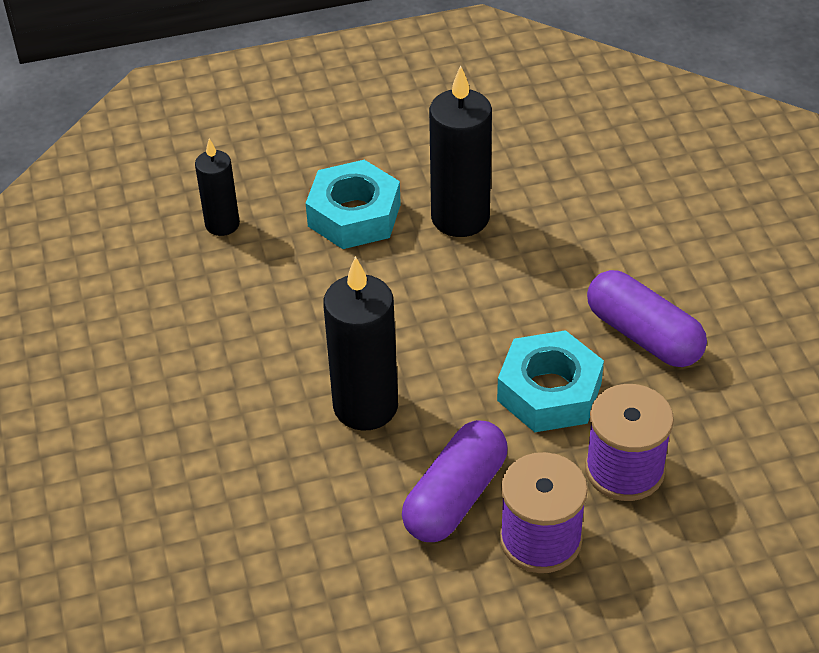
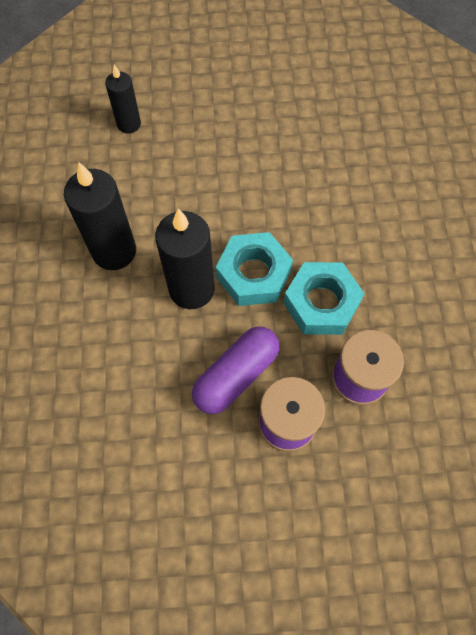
camera: 10 degrees right, 20 degrees up
turquoise nut [306,160,401,249] -> turquoise nut moved to [216,232,293,306]
black candle [429,66,492,237] -> black candle moved to [64,163,136,270]
purple capsule [587,270,707,367] -> none

